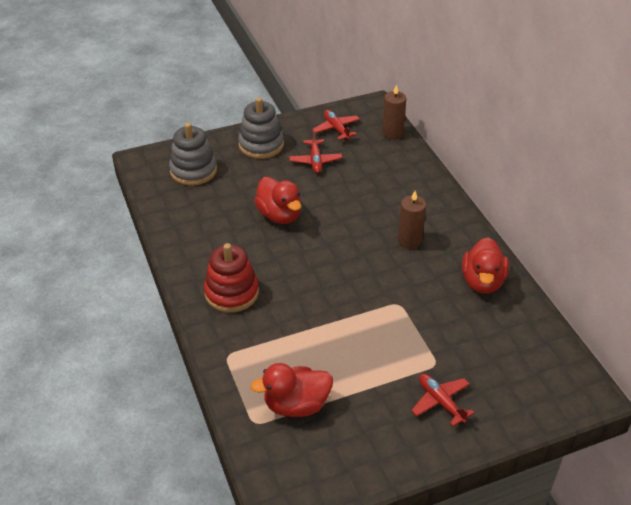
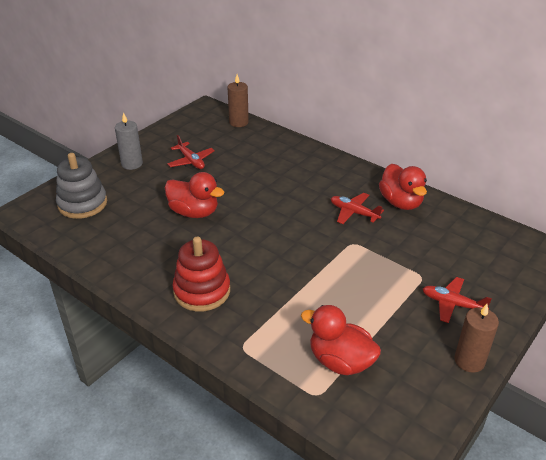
camera: 30 degrees left, 5 degrees down
grey stacking toy [238,97,284,159] -> grey candle [115,112,143,170]
red duck [250,363,333,417] -> red duck turned 75 degrees clockwise [301,305,381,375]
red plane [312,110,360,141] -> red plane moved to [331,193,384,224]
brown candle [398,191,426,249] -> brown candle moved to [454,304,499,373]

